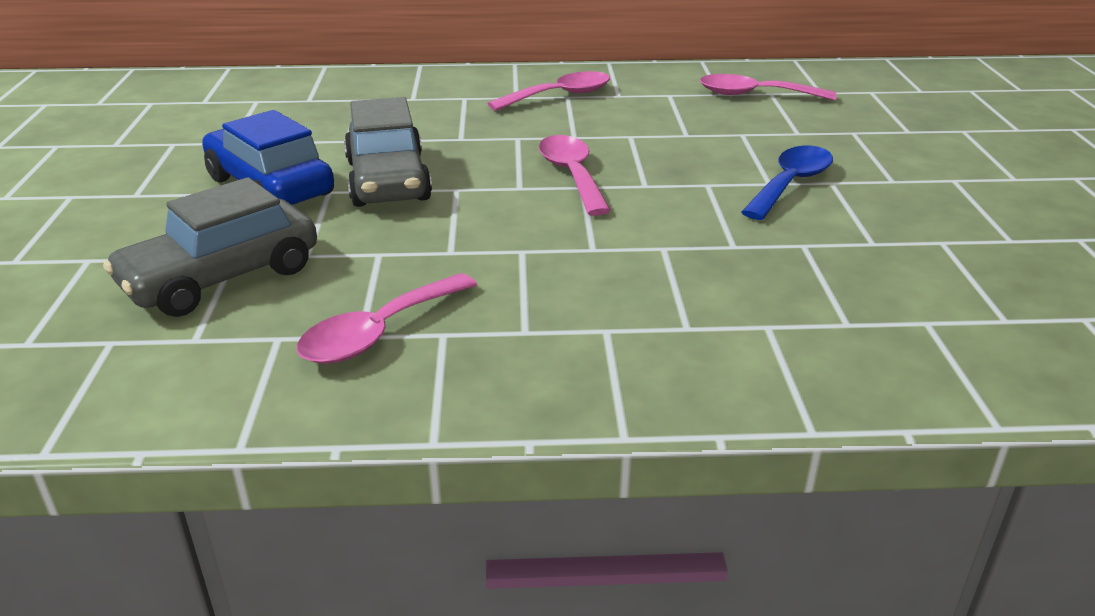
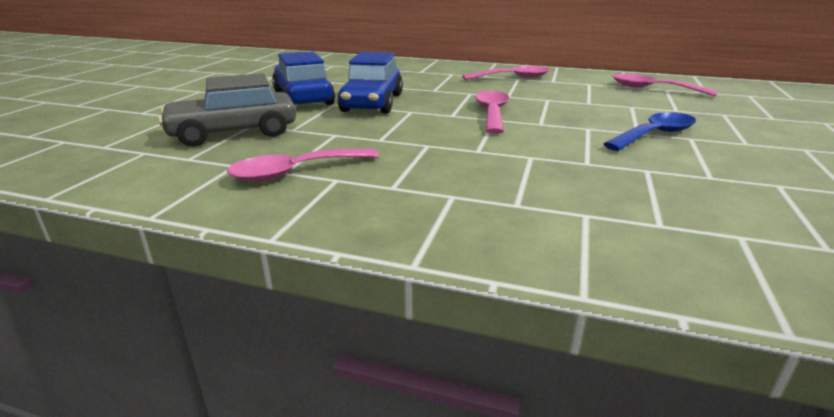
camera: 20 degrees right, 5 degrees down
grey car [344,97,432,207] -> blue car [337,52,403,114]

